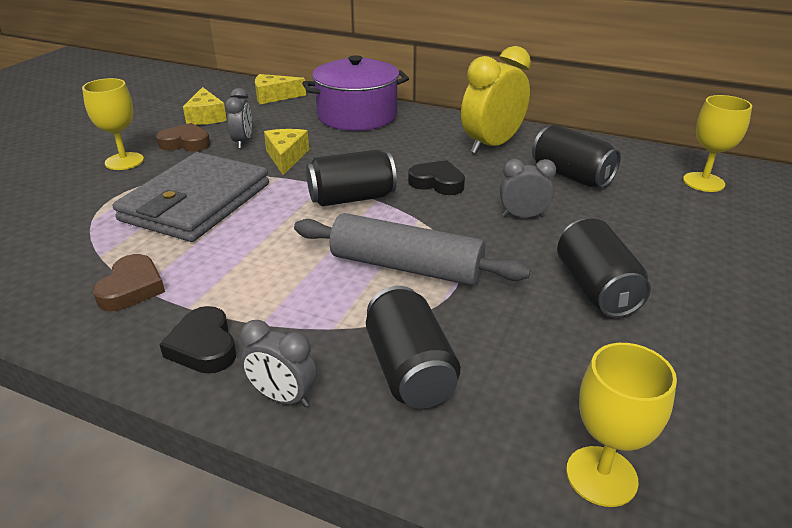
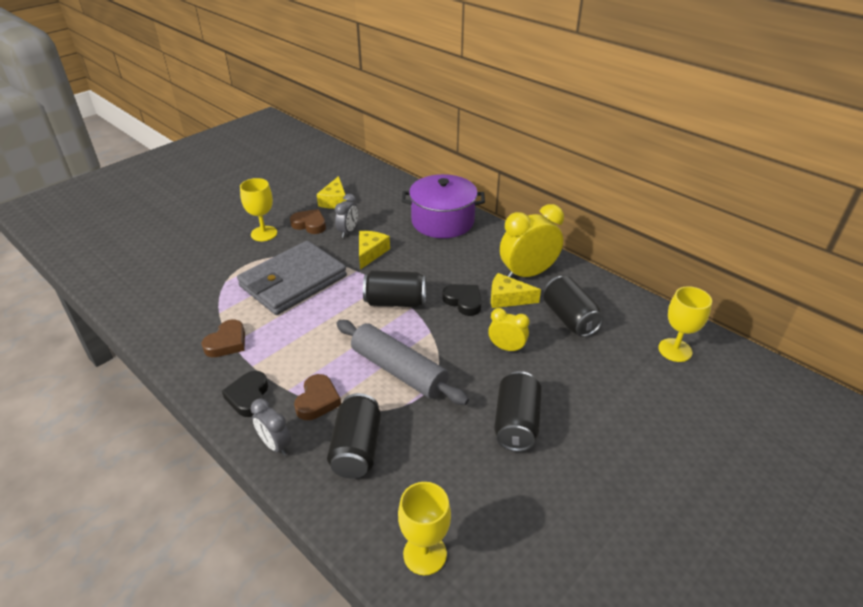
camera: 20 degrees right, 5 degrees up
yellow cheese [255,74,306,104] -> yellow cheese moved to [491,273,541,308]
grey clock [500,159,556,218] -> yellow clock [488,308,530,353]
none -> brown heart [294,374,341,420]

